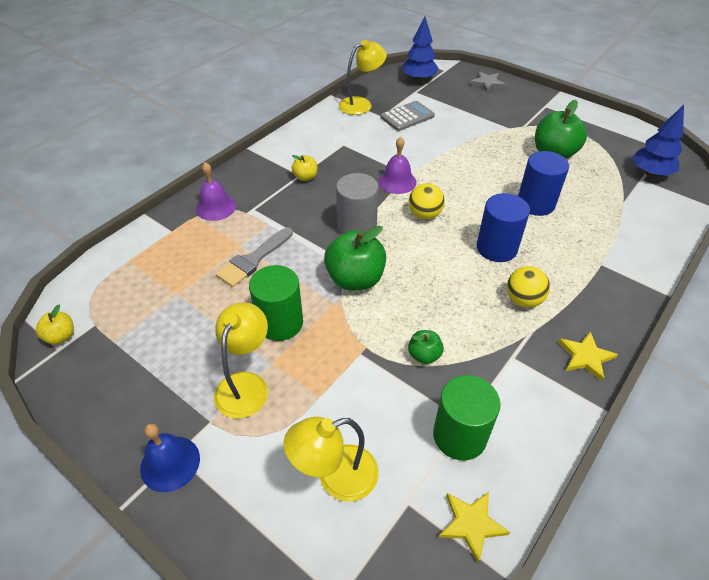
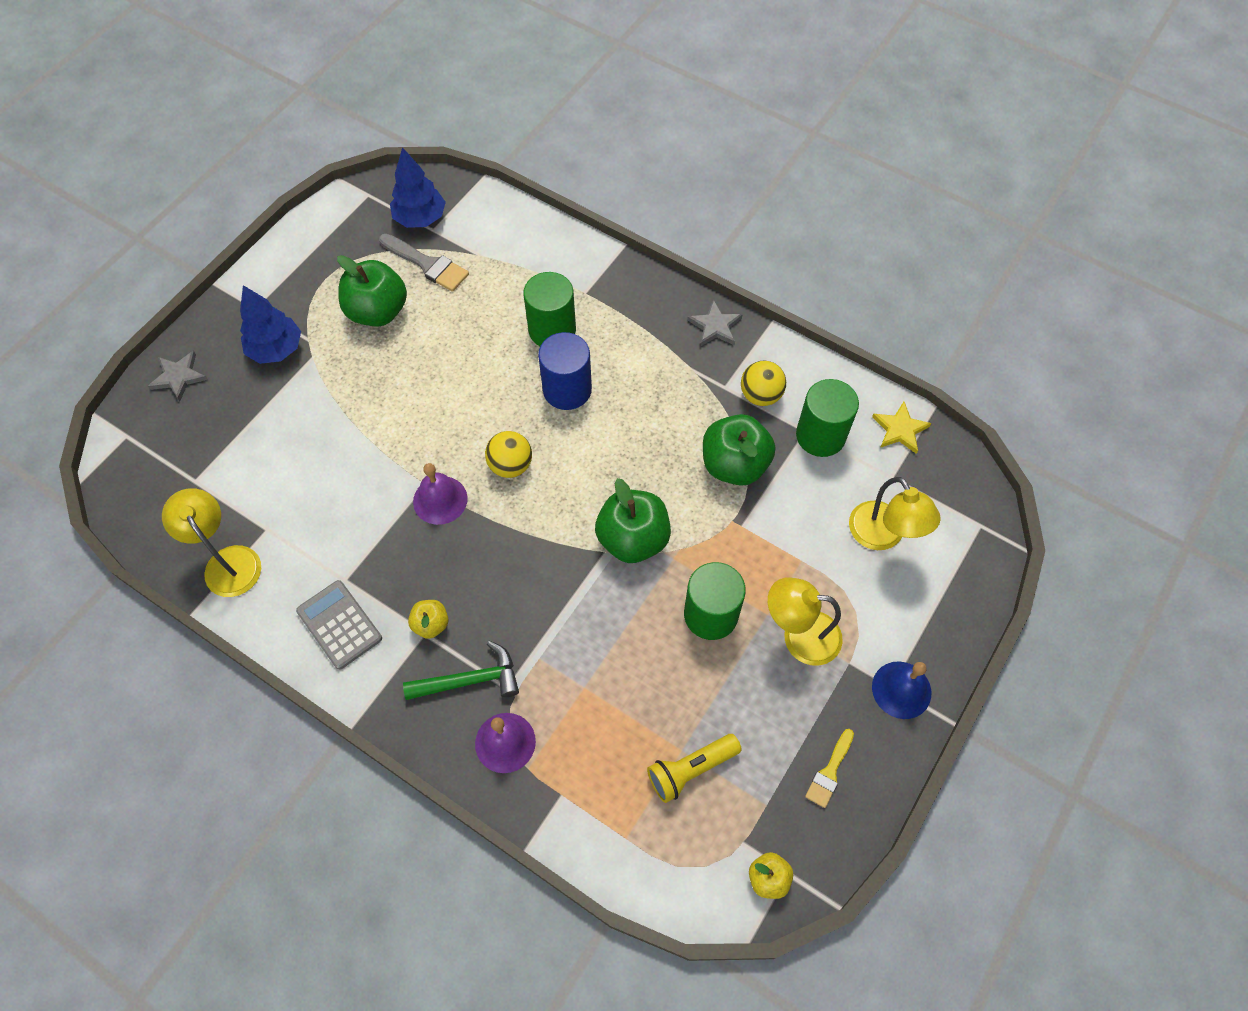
camera: 95 degrees left, 15 degrees up
grey brush [216,227,293,287] -> grey brush moved to [379,234,469,292]
grey cylinder [336,173,378,235] -> none
grey calculator [381,101,435,131] -> grey calculator moved to [296,580,382,670]
blue tree [402,16,438,82] -> blue tree moved to [240,285,301,364]
green apple [408,330,444,364] -> green apple [703,414,775,486], size x1.96
yellow ball [507,266,550,308] -> yellow ball moved to [741,360,786,406]
blue cylinder [518,151,569,216] -> none
yellow star [558,331,618,381] -> grey star [687,299,743,347]
none -> green hammer [403,641,519,700]
none -> green cylinder [523,272,576,346]
none -> yellow flashlight [647,734,742,803]
none -> yellow brush [805,729,854,808]

